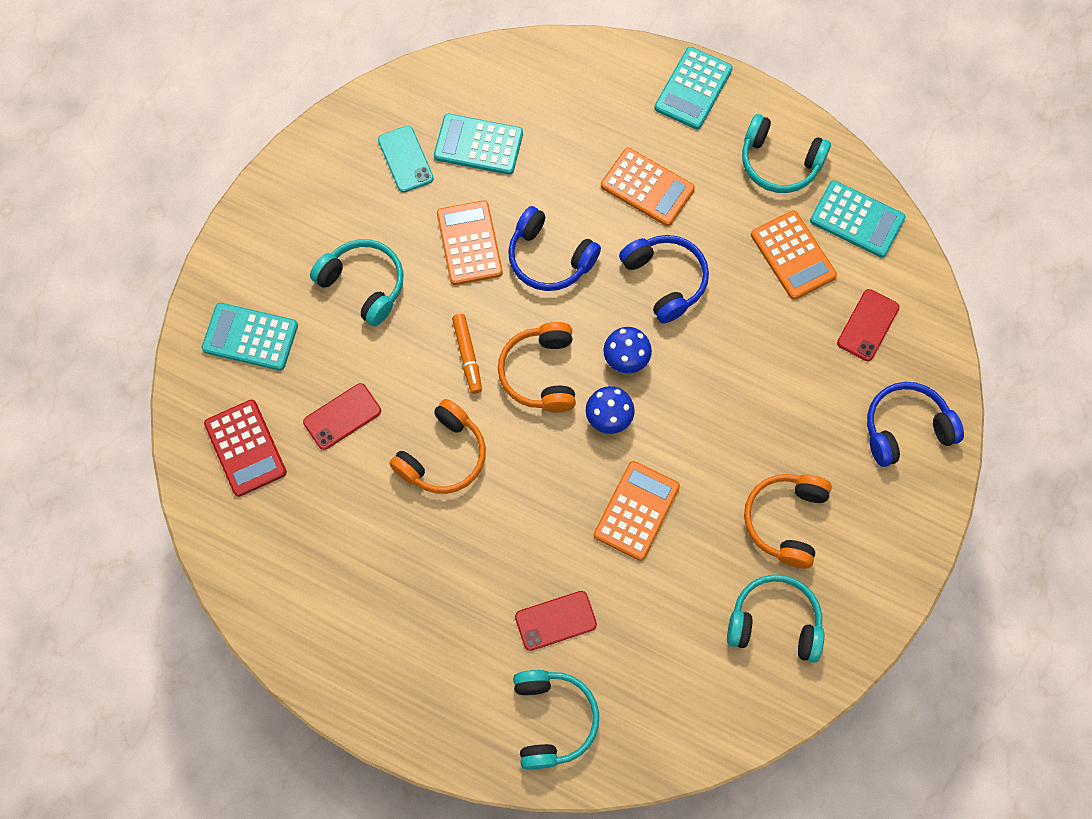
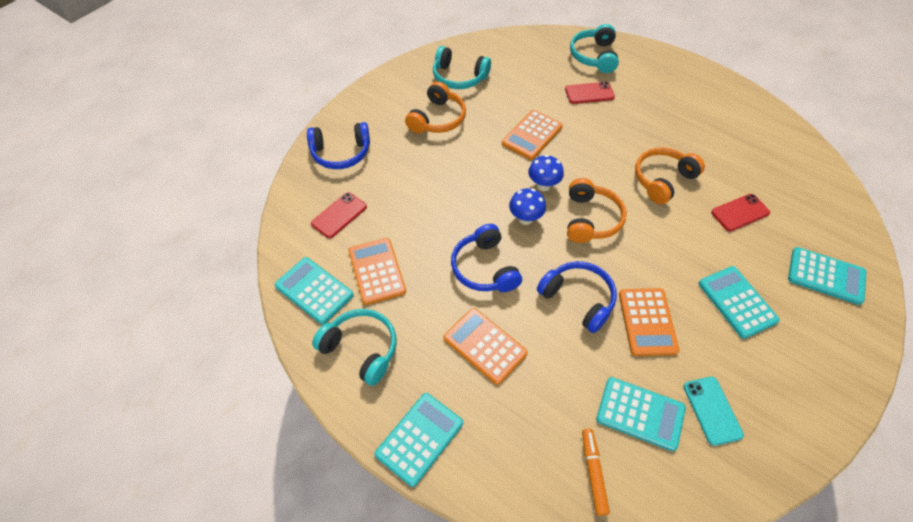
camera: 170 degrees left, 15 degrees down
red calculator [204,399,287,497] -> none
turquoise headphones [310,239,404,326] -> turquoise calculator [699,266,780,339]
orange marker [452,314,482,394] -> orange marker moved to [582,429,610,516]

